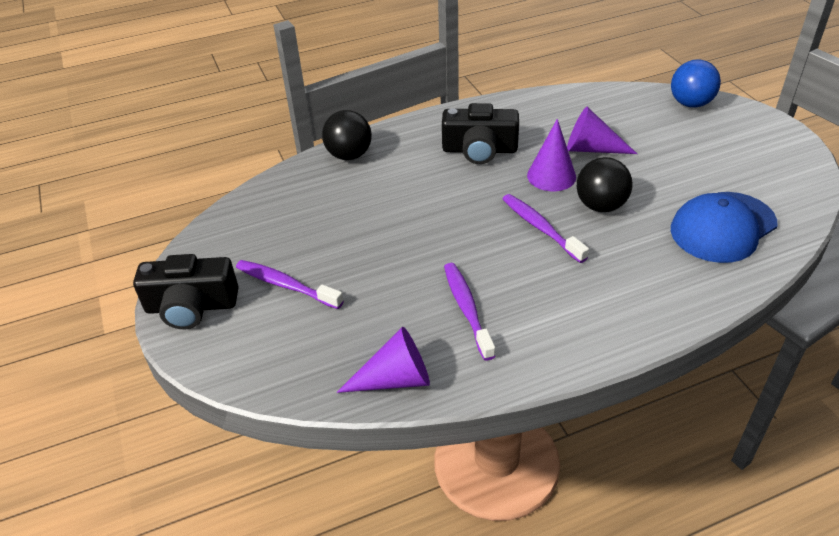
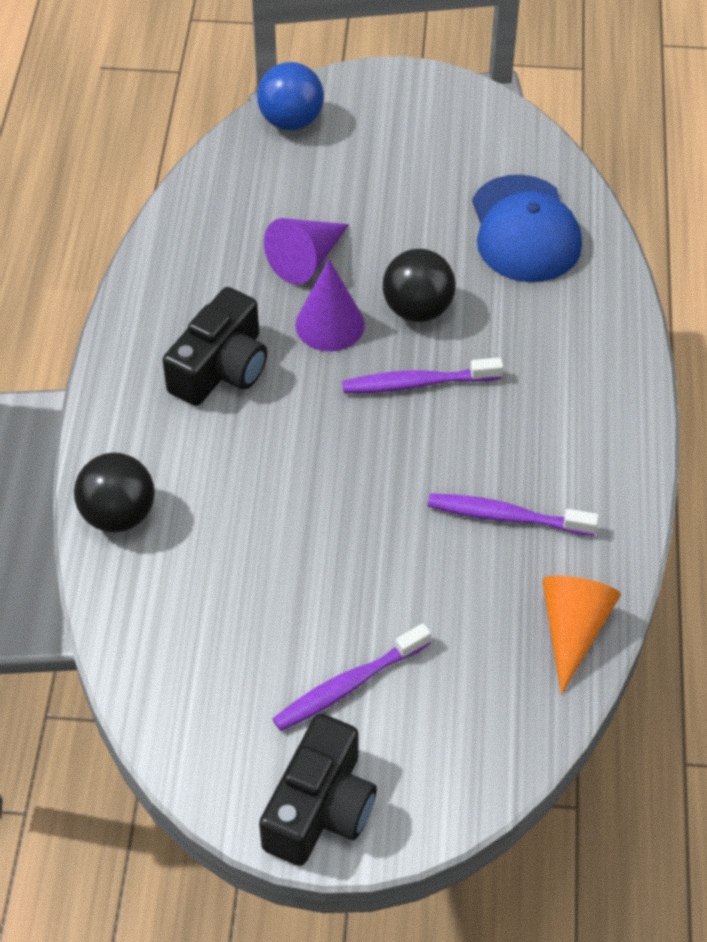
camera: 65 degrees left, 10 degrees up
purple cone [336,327,430,393] -> orange cone [542,576,621,695]

